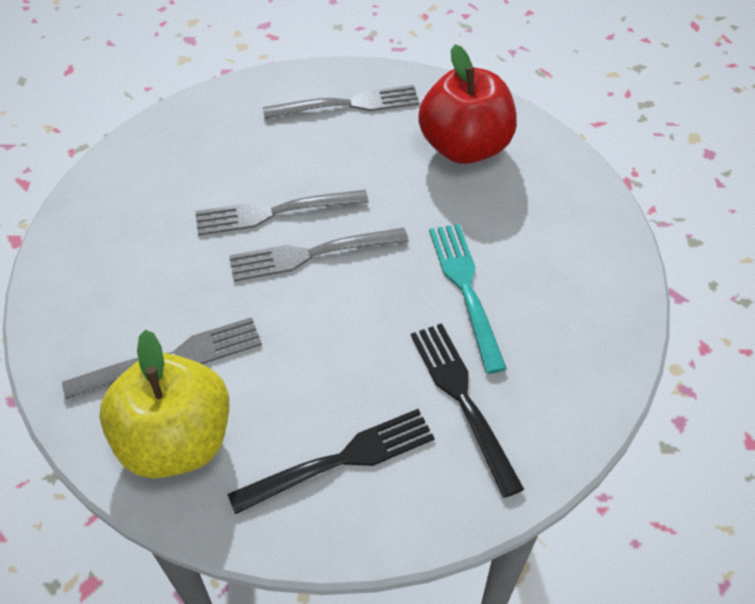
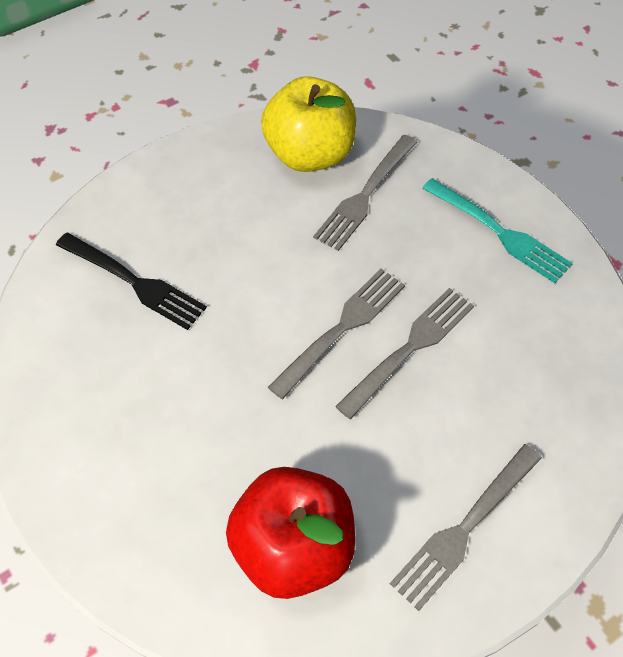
camera: 145 degrees right, 5 degrees up
black fork [228,409,435,514] -> none
turquoise fork [429,224,507,374] -> turquoise fork moved to [422,178,573,283]

